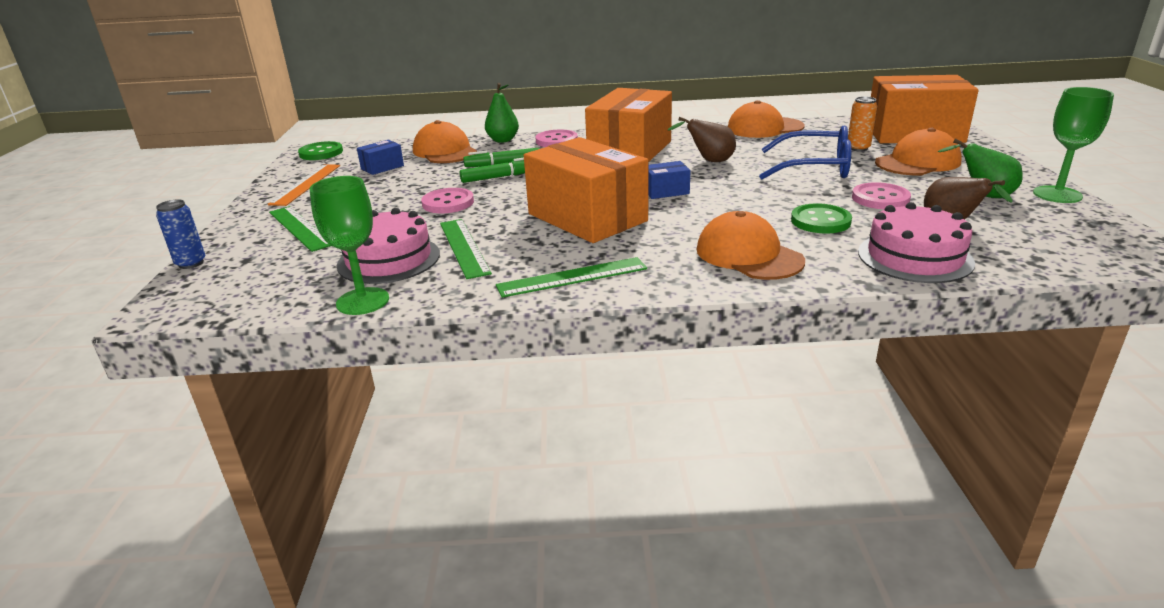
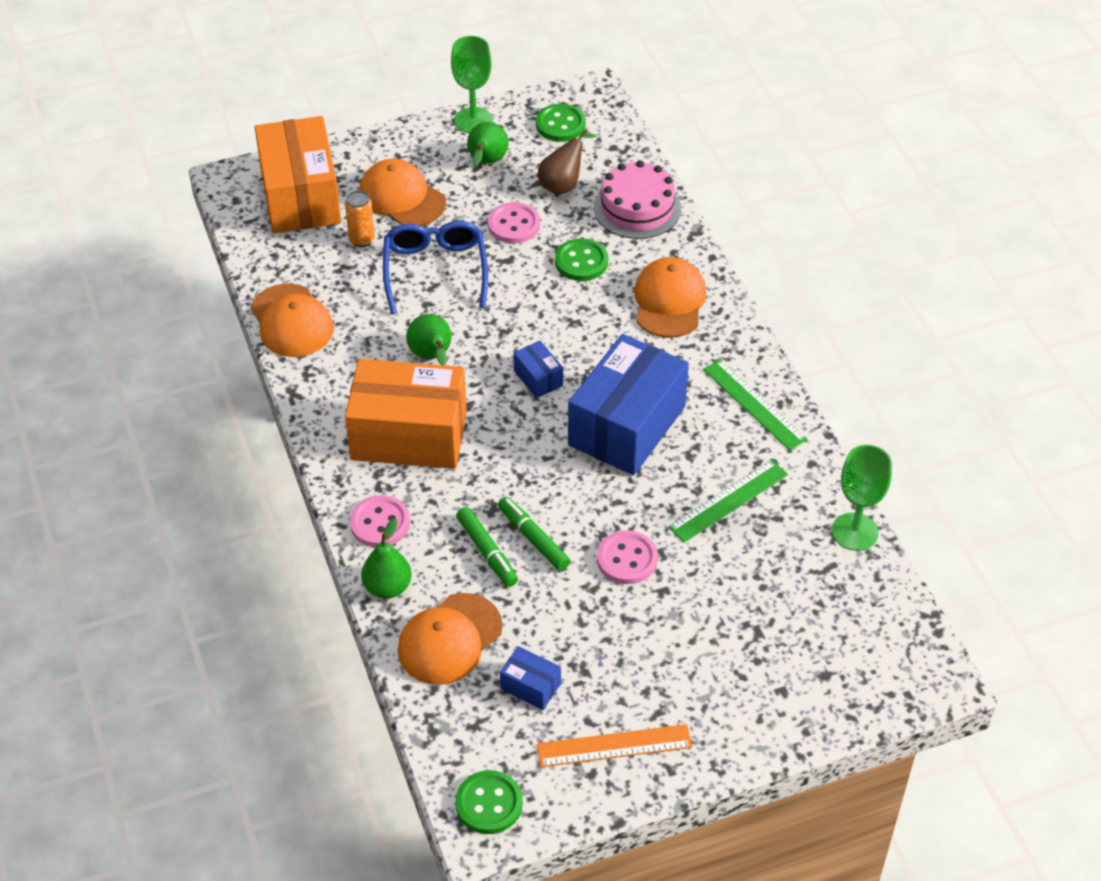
camera: 110 degrees left, 20 degrees up
blue can [156,199,205,269] -> none
green ruler [269,206,331,252] -> none
pink cake [337,208,440,284] -> none
orange box [524,137,648,243] -> blue box [568,334,689,475]
brown pear [668,117,736,162] -> green pear [406,314,452,365]
orange cap [697,211,805,280] -> orange cap turned 150 degrees clockwise [634,257,706,338]
none -> green button [536,104,586,142]

